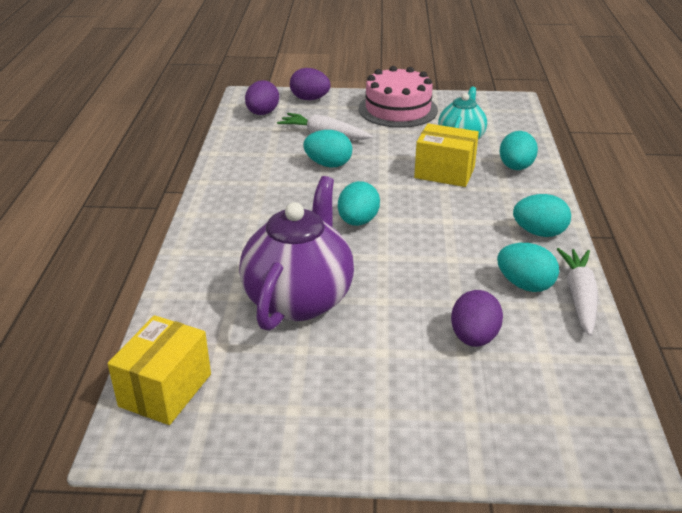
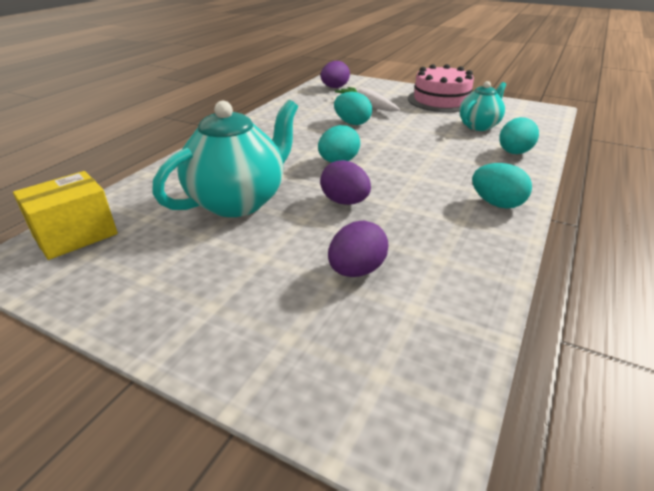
camera: 25 degrees right, 0 degrees up
purple teapot [239,176,354,331] -> turquoise teapot [152,100,298,217]
purple egg [290,68,331,100] -> purple egg moved to [320,160,371,205]
yellow box [414,124,479,187] -> none
turquoise egg [497,243,559,292] -> none
white carrot [557,248,598,336] -> none

